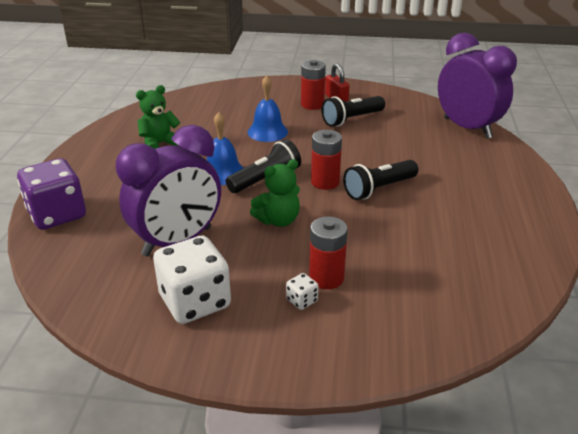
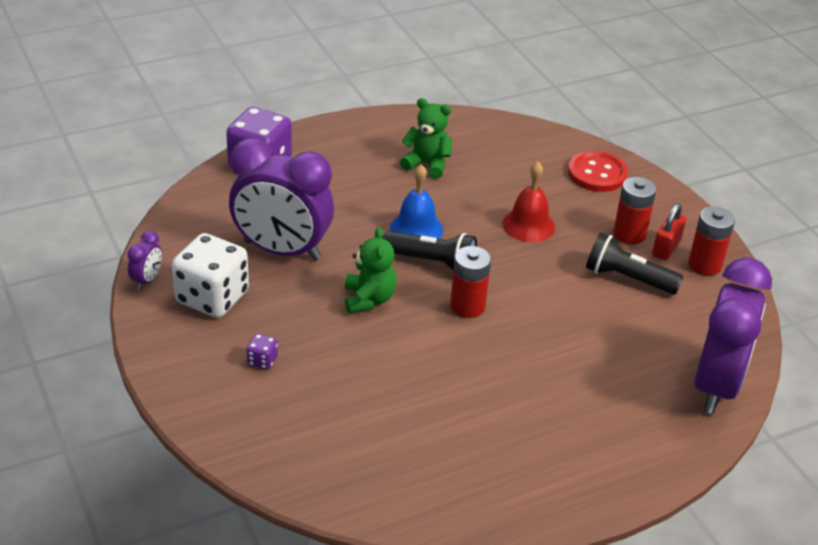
camera: 55 degrees right, 5 degrees up
blue bell [248,75,288,142] -> red bell [502,161,555,242]
green teddy bear [250,159,300,227] -> green teddy bear turned 120 degrees counterclockwise [345,227,397,313]
white dice [286,273,318,310] -> purple dice [247,334,278,370]
red battery [309,217,348,289] -> red battery moved to [688,207,735,275]
black flashlight [343,160,418,200] -> none
none -> purple clock [127,231,162,290]
none -> red button [568,151,628,192]

